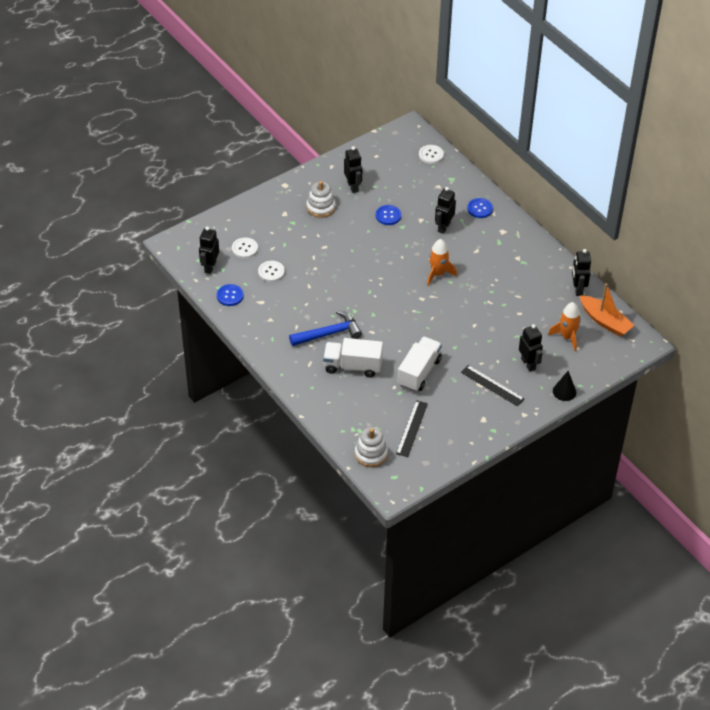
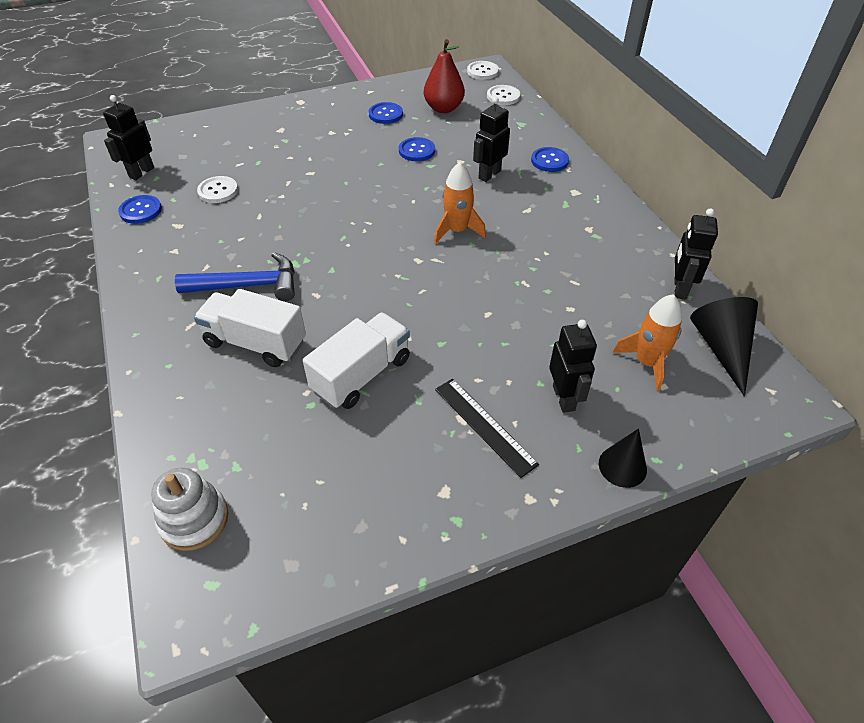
camera: 15 degrees right, 0 degrees up
white button [232,237,258,259] -> white button moved to [467,61,499,80]
white stacking toy [306,181,336,218] -> none
black robot [344,146,362,193] -> blue button [369,102,403,124]
black ruler [396,400,428,457] -> none
orange boat [580,283,635,336] -> black cone [690,297,758,396]
none -> red pear [424,39,465,113]

